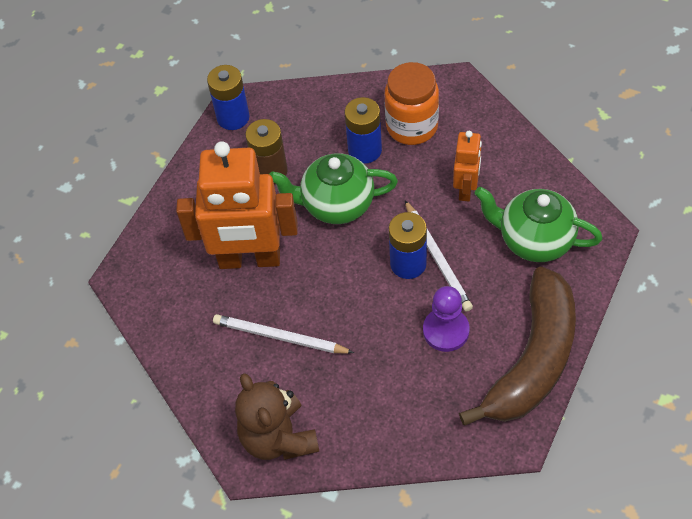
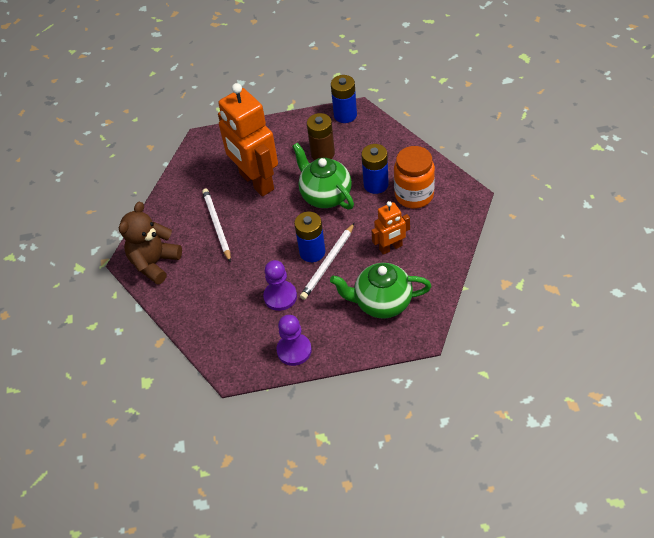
camera: 55 degrees right, 5 degrees down
brown banana [459,267,576,426] -> purple pawn [276,315,312,366]
green teapot [475,187,603,262] -> green teapot turned 75 degrees counterclockwise [330,263,431,318]

